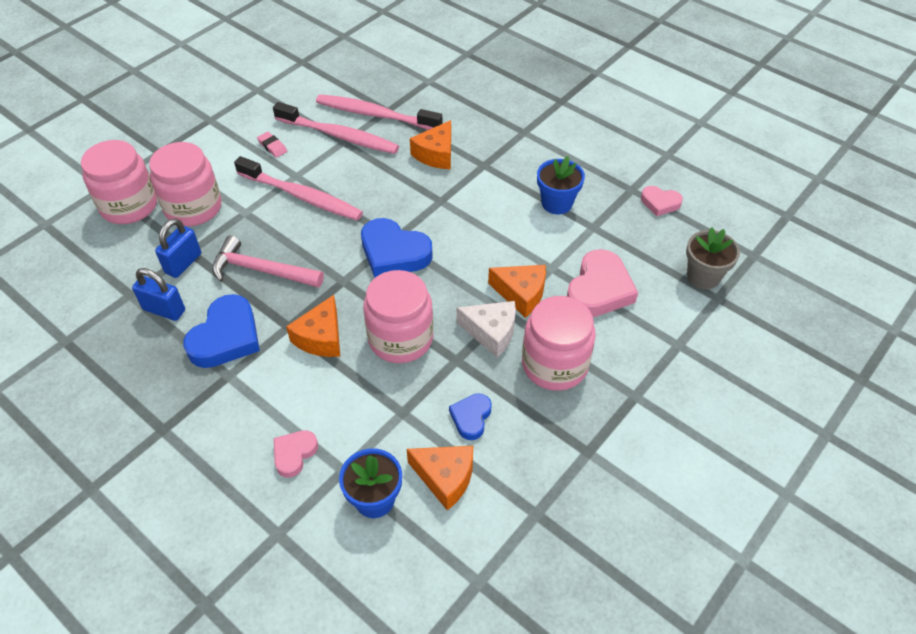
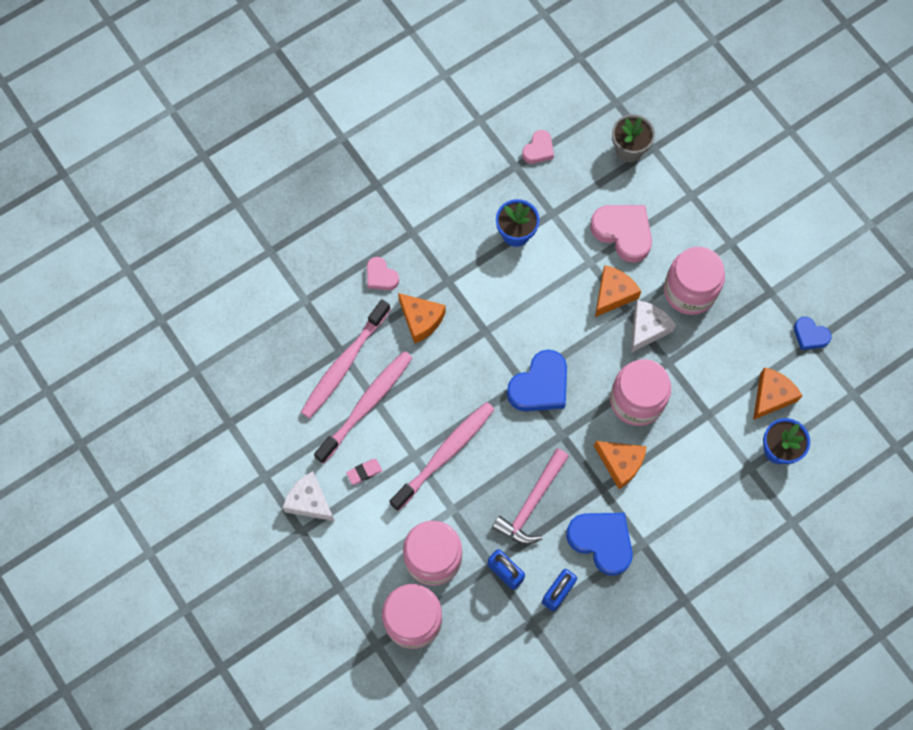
camera: 75 degrees left, 20 degrees up
pink heart [274,430,318,478] -> pink heart moved to [367,257,399,290]
blue heart [449,393,492,440] -> blue heart moved to [794,317,832,350]
none -> white cheese [283,471,335,521]

